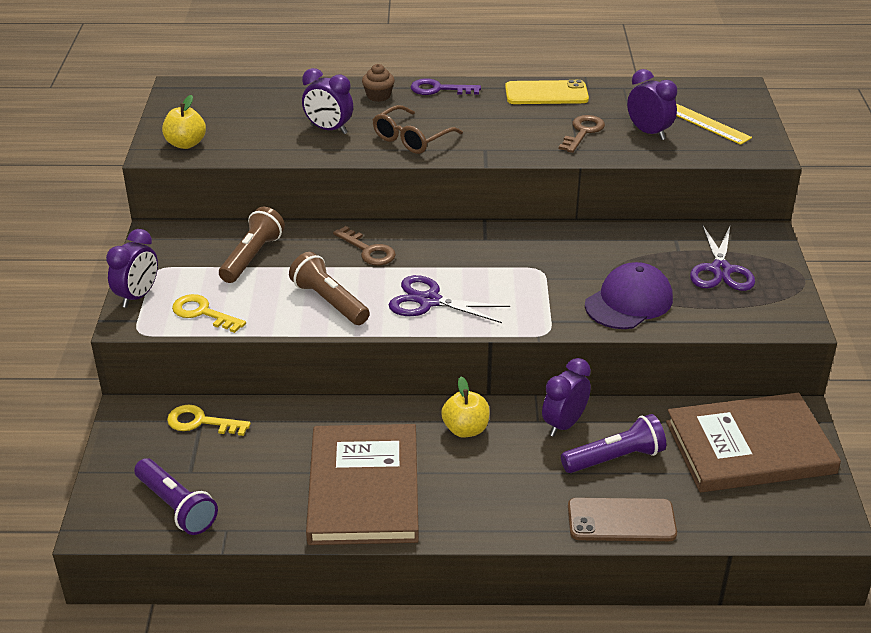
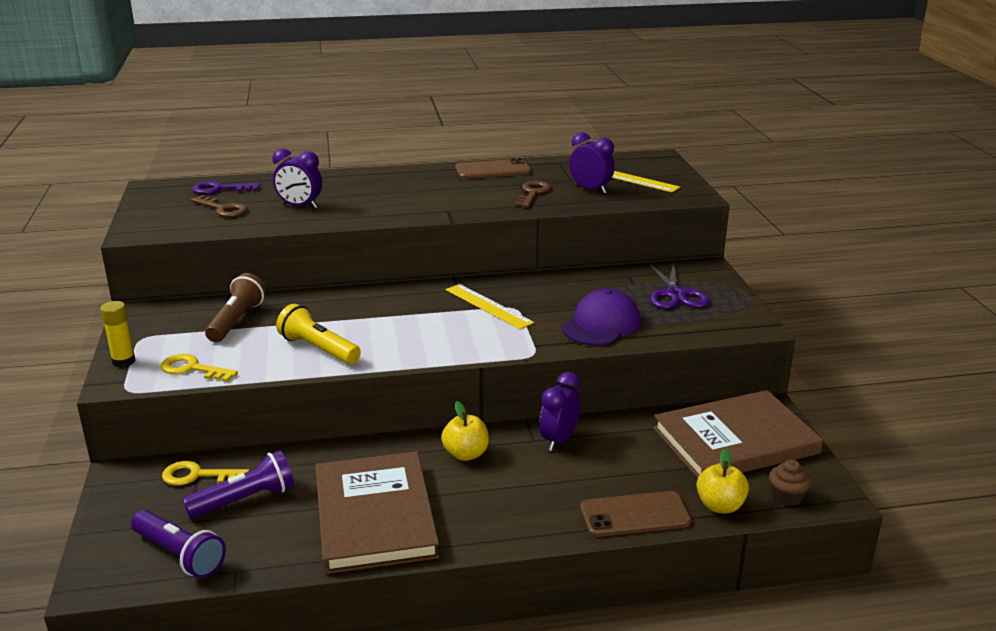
camera: 10 degrees left, 10 degrees down
purple clock [106,229,158,308] -> yellow glue stick [100,301,136,367]
yellow apple [162,95,206,149] -> yellow apple moved to [697,448,749,514]
brown flashlight [289,252,370,325] -> yellow flashlight [276,304,361,364]
brown key [333,226,396,265] -> brown key moved to [191,195,248,217]
brown cupcake [362,64,395,102] -> brown cupcake moved to [769,460,811,506]
brown glasses [372,105,463,154] -> none
purple scissors [389,275,510,323] -> none
purple key [410,78,481,95] -> purple key moved to [192,181,260,194]
yellow phone [505,80,589,104] -> brown phone [455,158,531,179]
purple flashlight [561,414,666,473] -> purple flashlight moved to [182,450,294,518]
none -> yellow ruler [446,284,534,329]

